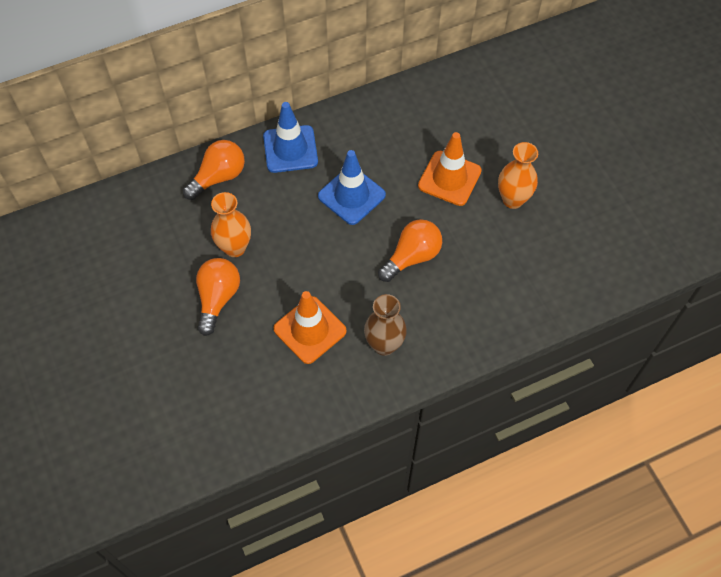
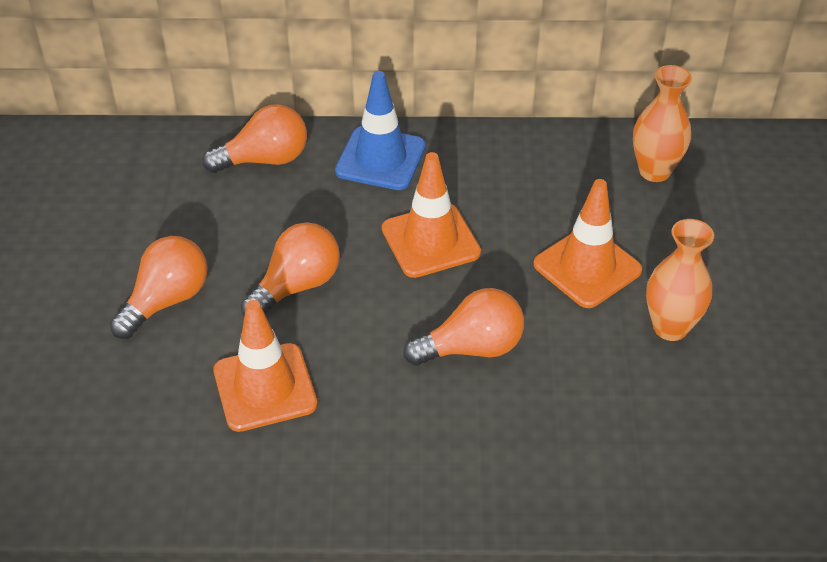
camera: 25 degrees right, 15 degrees down
orange vase [211,192,251,257] -> orange vase moved to [633,65,692,182]
blue traffic cone [318,150,386,225] -> orange traffic cone [382,152,481,278]
brown vase [364,294,407,356] -> none
none -> orange light bulb [241,222,340,316]

